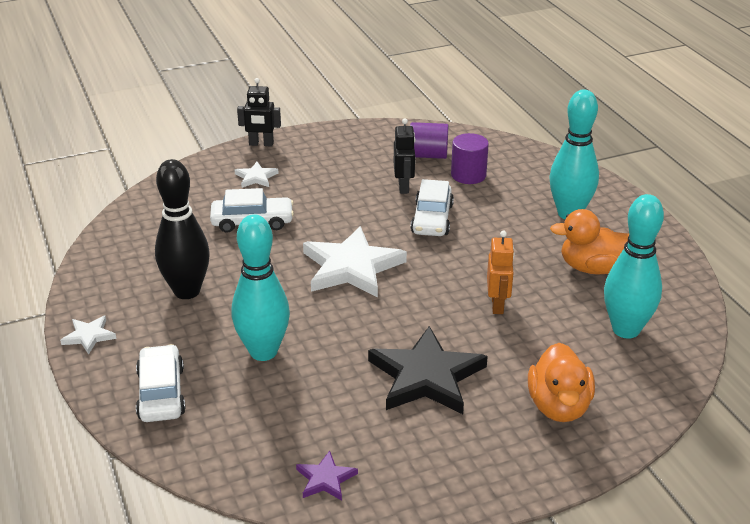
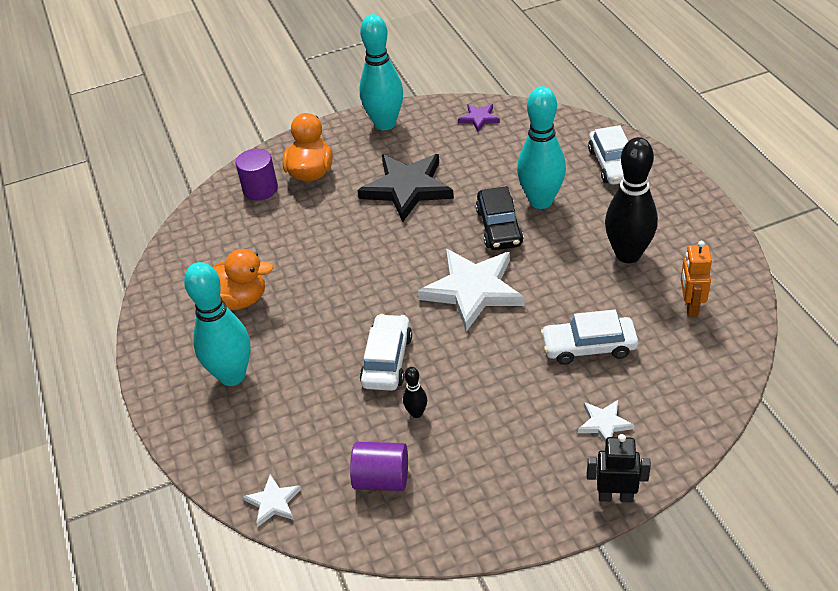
camera: 175 degrees left, 10 degrees up
white star [60,315,116,354] -> white star moved to [243,474,301,527]
black robot [394,118,415,194] -> black bowling pin [403,367,427,418]
purple cylinder [451,133,489,184] -> purple cylinder moved to [236,149,278,201]
orange robot [487,231,515,314] -> orange robot moved to [681,241,712,317]
turquoise bowling pin [604,194,664,339] -> turquoise bowling pin moved to [360,14,403,130]
none -> black car [476,186,524,250]

